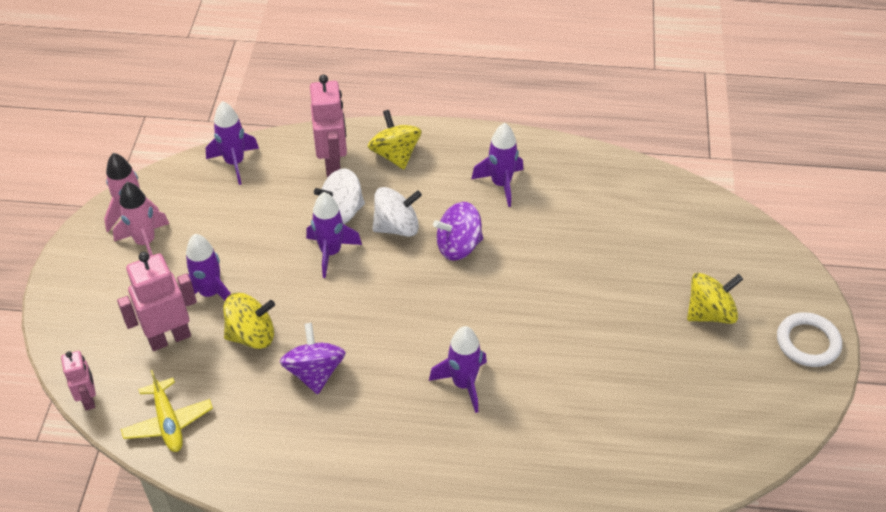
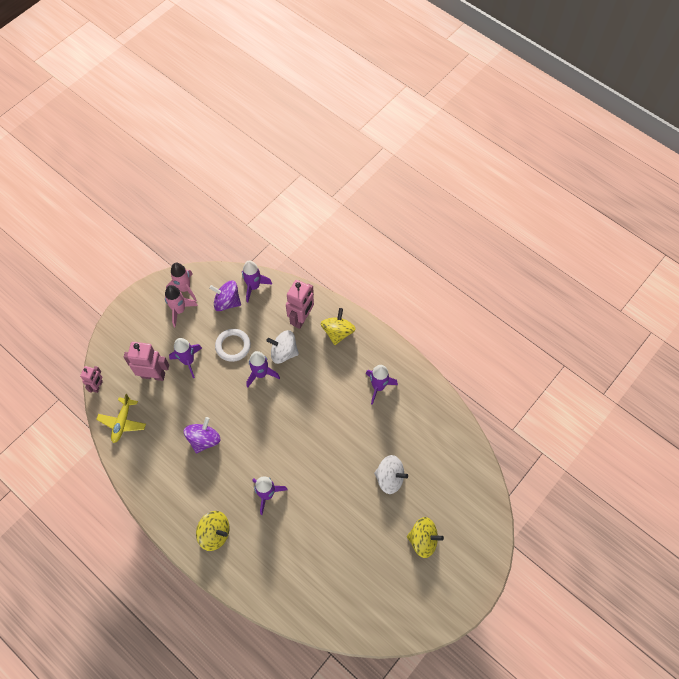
camera: 35 degrees right, 15 degrees up
yellow spinning top [224,293,275,349] -> yellow spinning top moved to [196,511,230,551]
white spinning top [372,187,422,237] -> white spinning top moved to [374,455,408,494]
purple spinning top [433,202,483,261] -> purple spinning top moved to [209,281,241,311]
white ring [777,312,842,367] -> white ring moved to [215,329,251,362]

